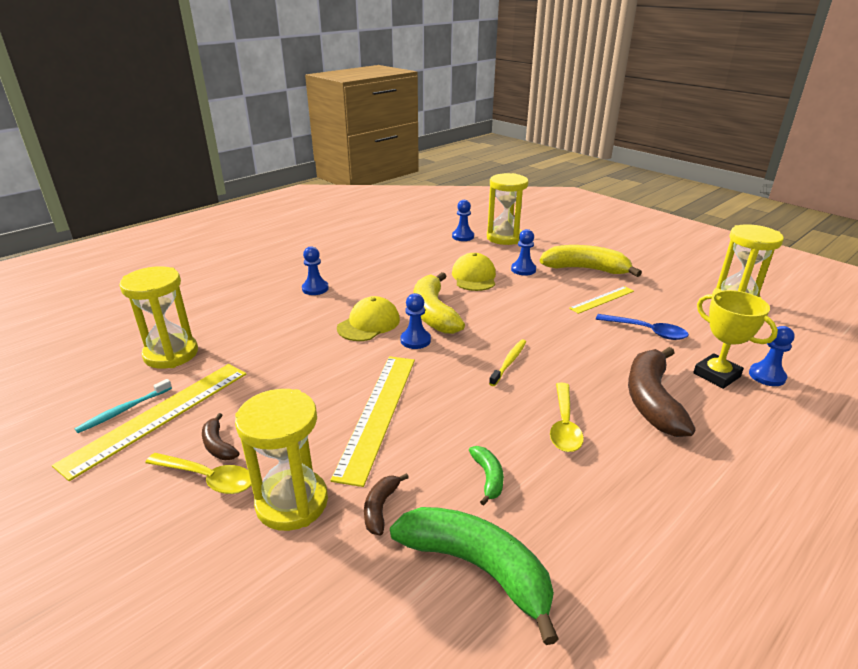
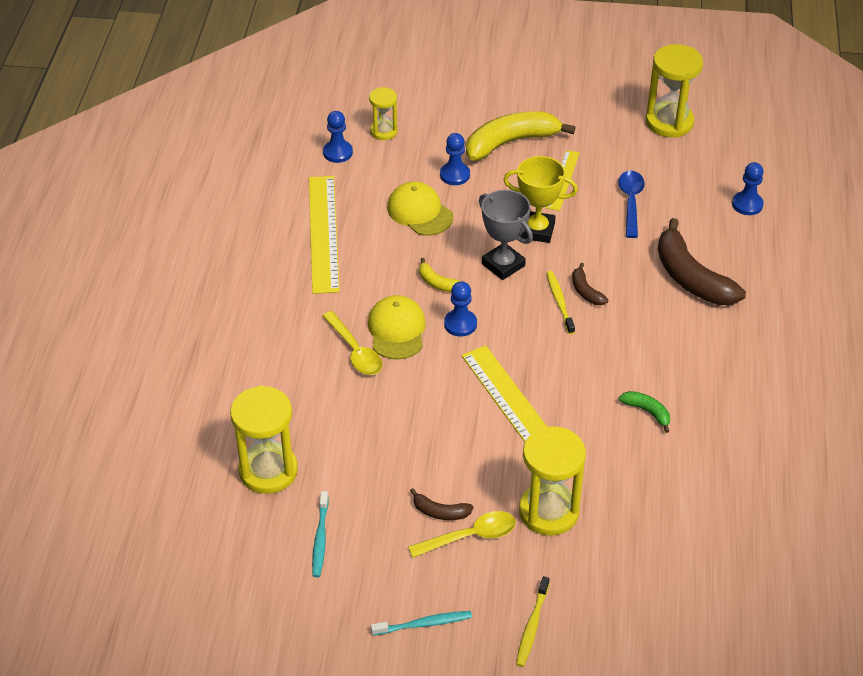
camera: 40 degrees left, 15 degrees up
yellow ruler [52,364,246,481] -> yellow ruler moved to [309,176,340,294]
blue pawn [302,246,329,295] -> none
brown banana [364,473,409,535] -> brown banana moved to [572,263,608,305]
green banana [390,507,559,645] -> none
yellow banana [414,272,465,334] -> yellow banana [419,258,460,292], size x0.47
yellow hourglass [487,173,528,245] -> yellow hourglass [369,87,398,140], size x0.57
yellow spoon [550,382,584,452] -> yellow spoon moved to [322,311,382,375]
blue spoon [596,314,689,340] -> blue spoon turned 75 degrees counterclockwise [618,170,645,238]
yellow trophy [693,290,778,389] -> yellow trophy moved to [503,156,578,243]
none -> turquoise toothbrush [371,611,472,636]
none -> grey trophy [479,190,533,280]
none -> yellow toothbrush [516,576,550,667]

